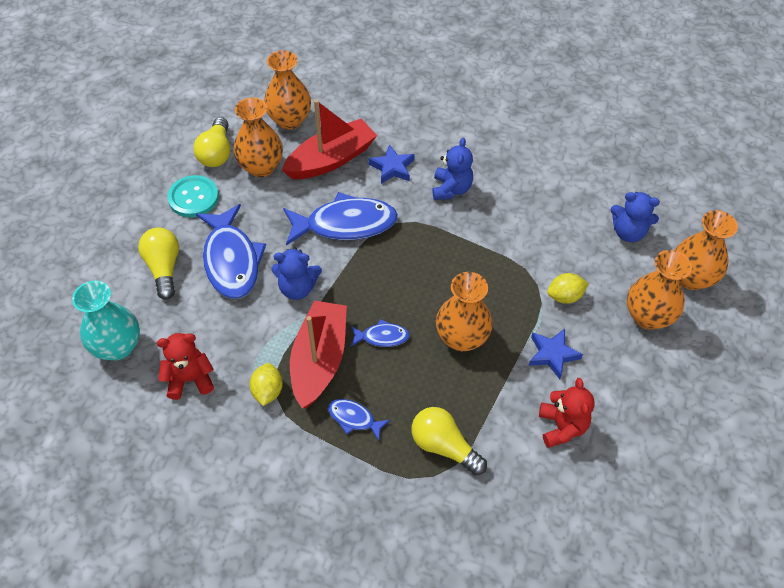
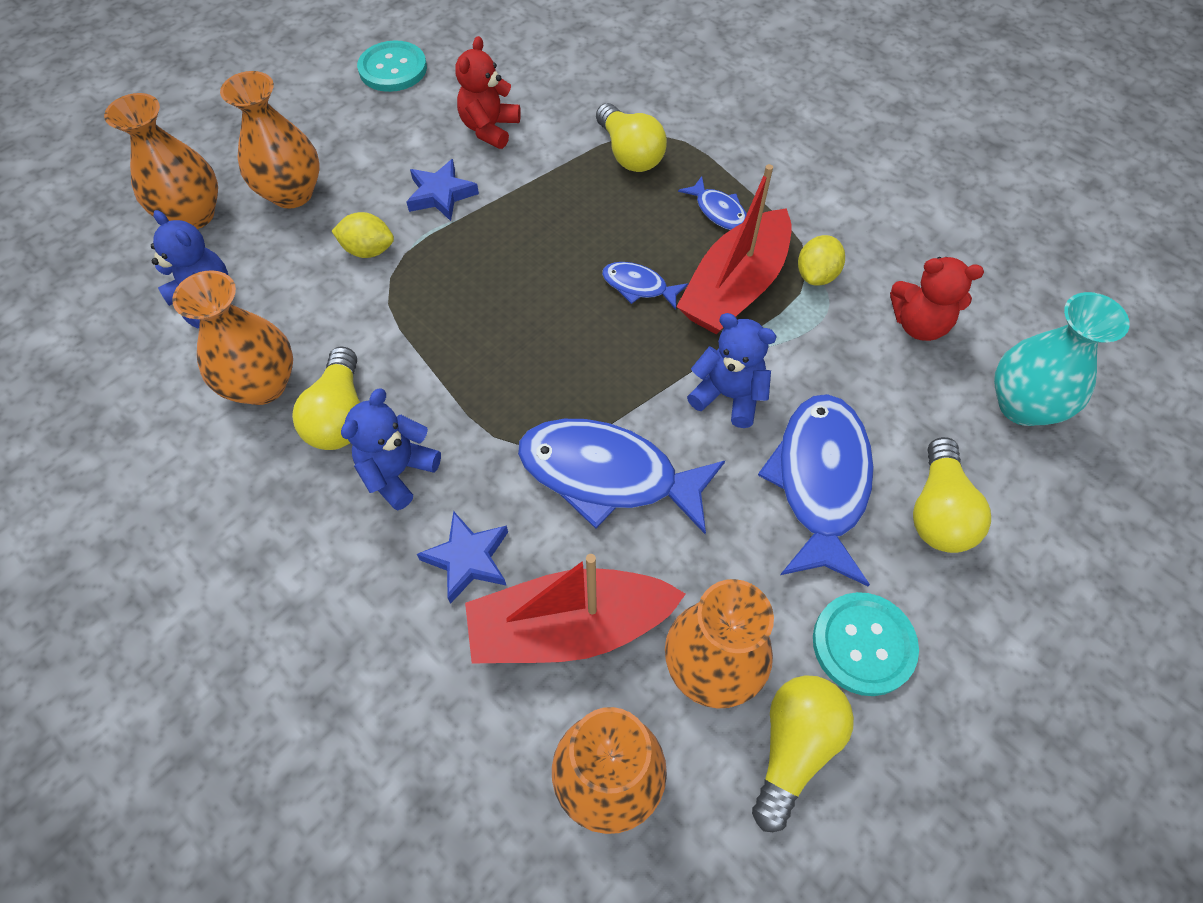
camera: 155 degrees left, 5 degrees up
orange vase [436,272,493,351] -> orange vase moved to [172,270,293,405]
none -> yellow light bulb [292,347,360,450]
none -> turquoise button [357,40,427,92]

